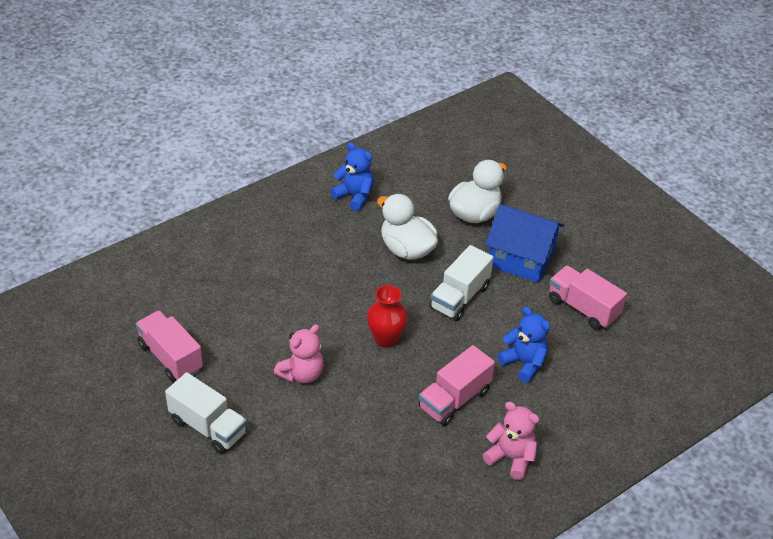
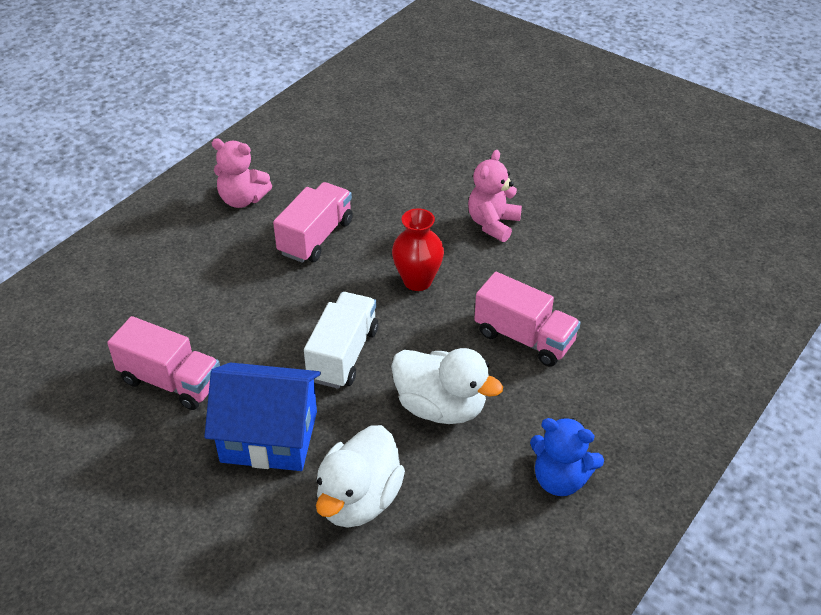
camera: 165 degrees right, 0 degrees up
pink truck [136,310,203,382] -> pink truck moved to [474,272,581,367]
white truck [165,372,247,454] -> none
blue teddy bear [497,307,550,383] -> none

